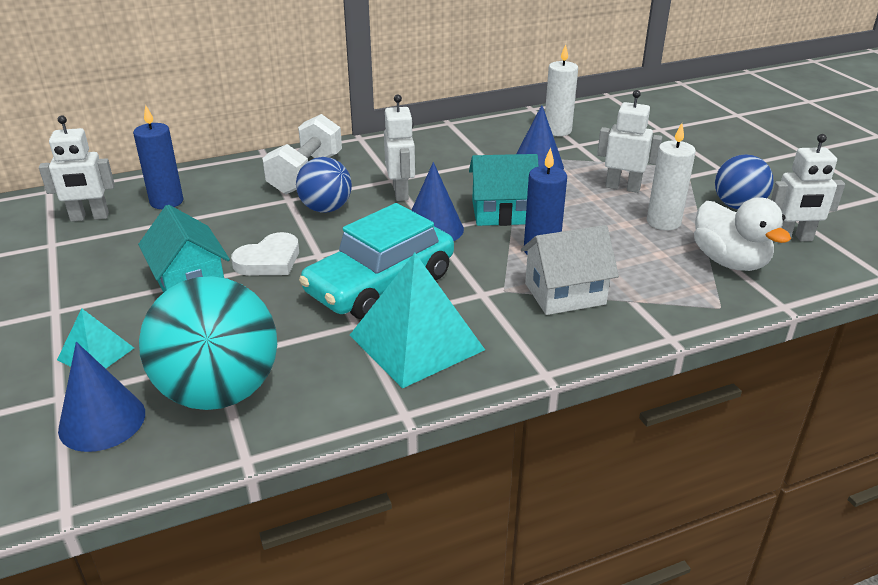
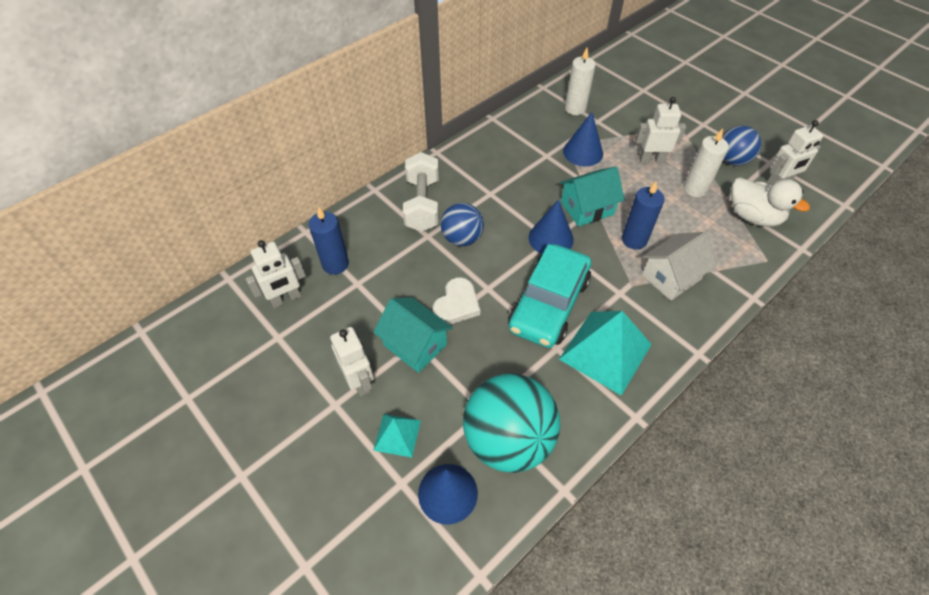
camera: 20 degrees left, 20 degrees up
white robot [384,95,415,201] -> white robot moved to [330,327,374,397]

